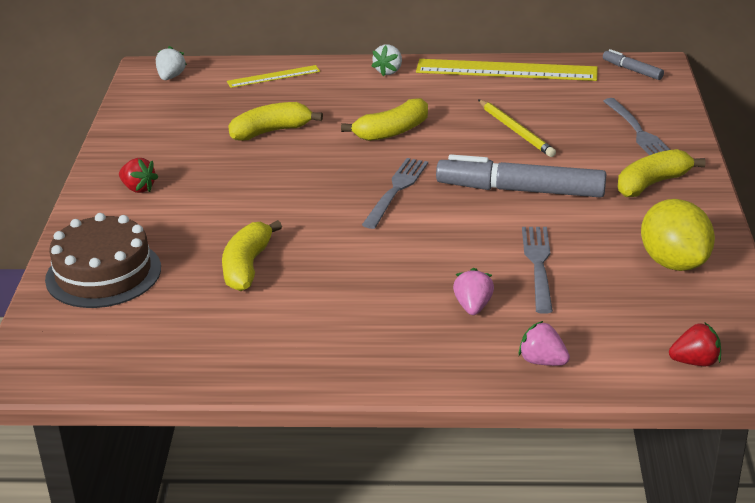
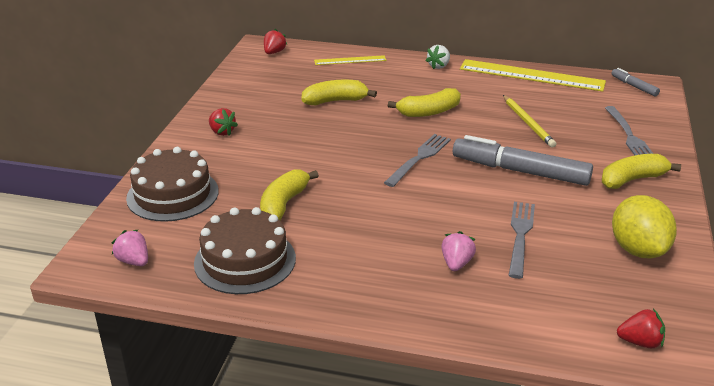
camera: 10 degrees right, 0 degrees up
white strawberry [156,46,187,80] -> red strawberry [264,29,287,54]
pink strawberry [519,321,570,366] -> pink strawberry moved to [112,229,148,266]
none -> brown cake [194,207,296,294]

